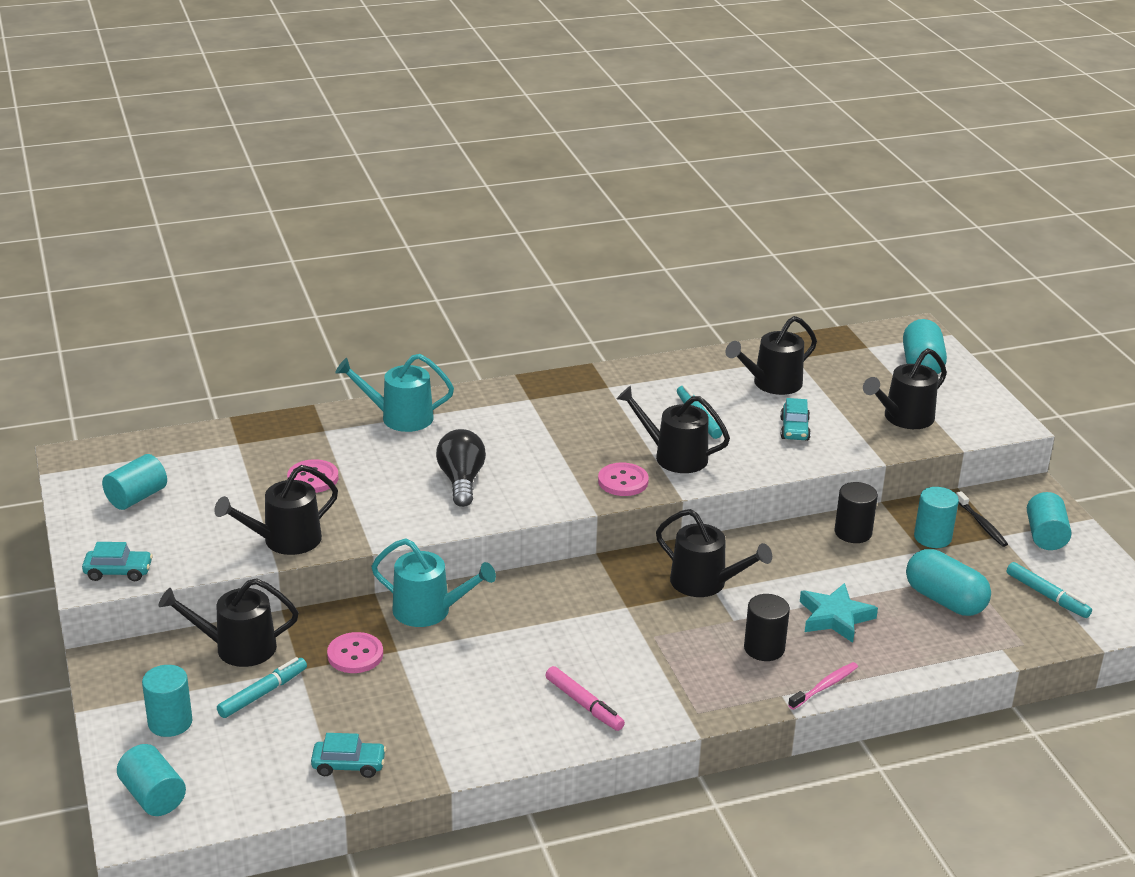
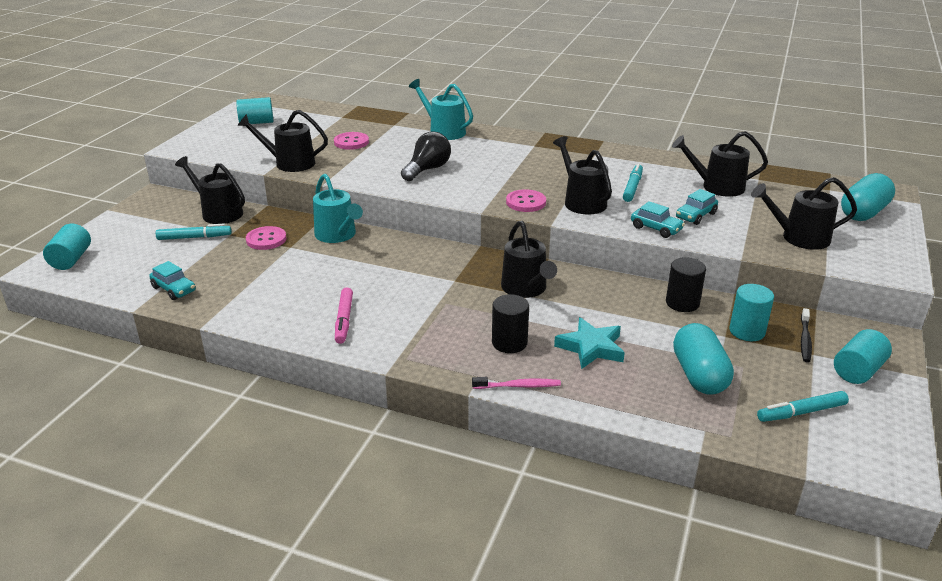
camera: 40 degrees right, 0 degrees up
turquoise car [82,542,153,581] -> turquoise car moved to [631,201,685,238]
turquoise cylinder [142,665,193,737] -> none
turquoise marker [1007,562,1092,618] -> turquoise marker turned 75 degrees clockwise [757,391,849,422]

